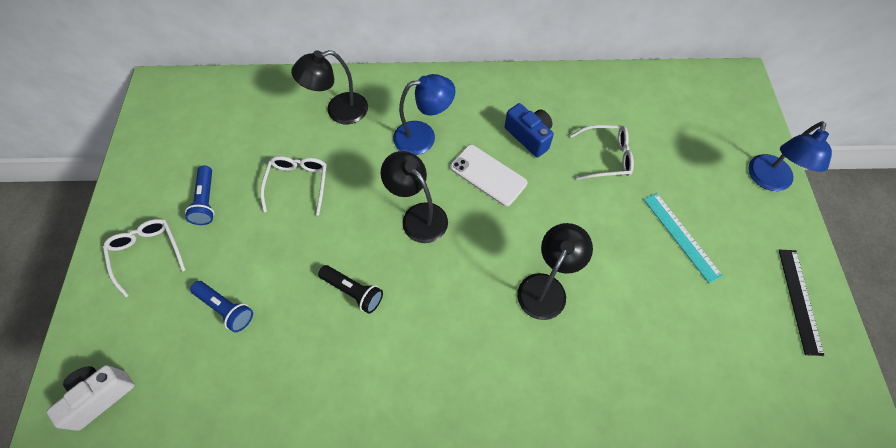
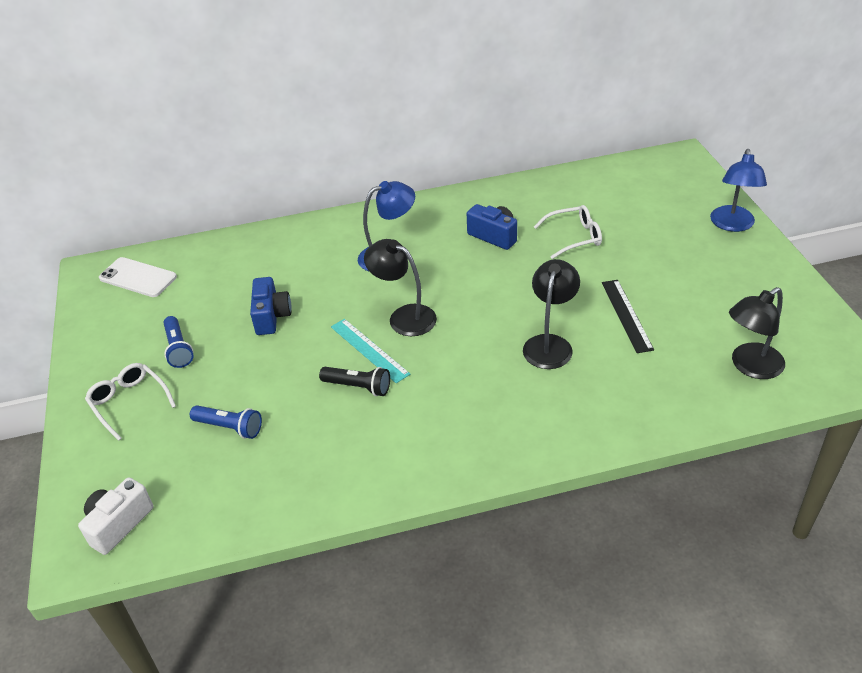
camera: 10 degrees left, 20 degrees down
white glasses [260,156,327,215] -> blue camera [250,277,292,335]
black lamp [291,50,368,124] -> black lamp moved to [729,287,785,379]
white phone [450,145,527,206] -> white phone moved to [99,257,177,297]
turquoise ruler [644,193,723,283] -> turquoise ruler moved to [331,319,410,383]
black ruler [779,250,825,356] -> black ruler moved to [602,280,654,353]

